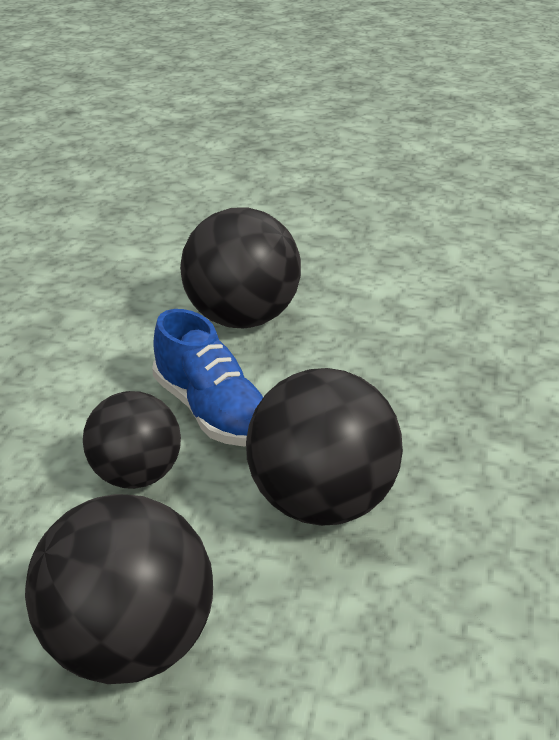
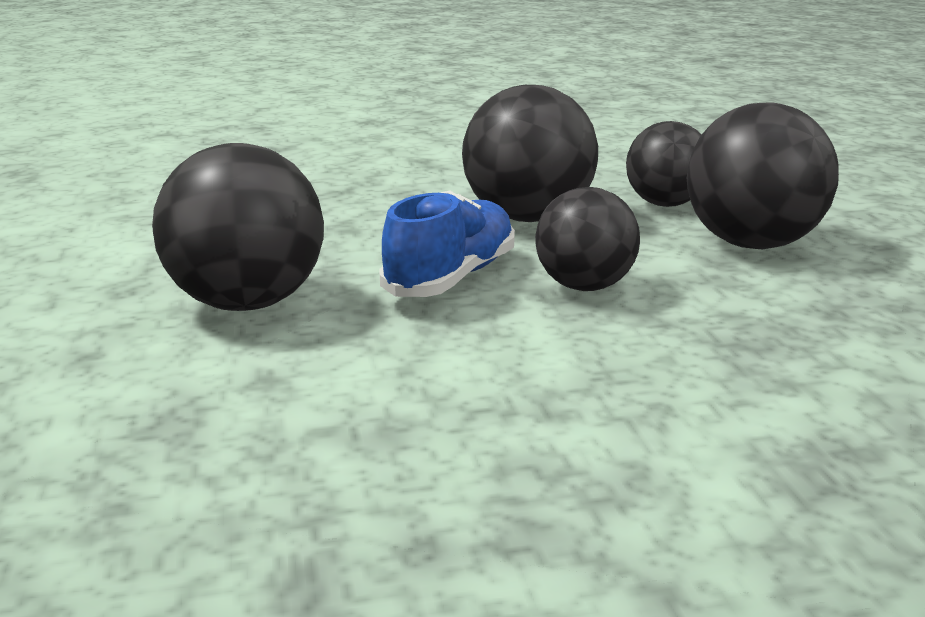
camera: 115 degrees left, 10 degrees down
none -> black ball [626,121,702,207]

